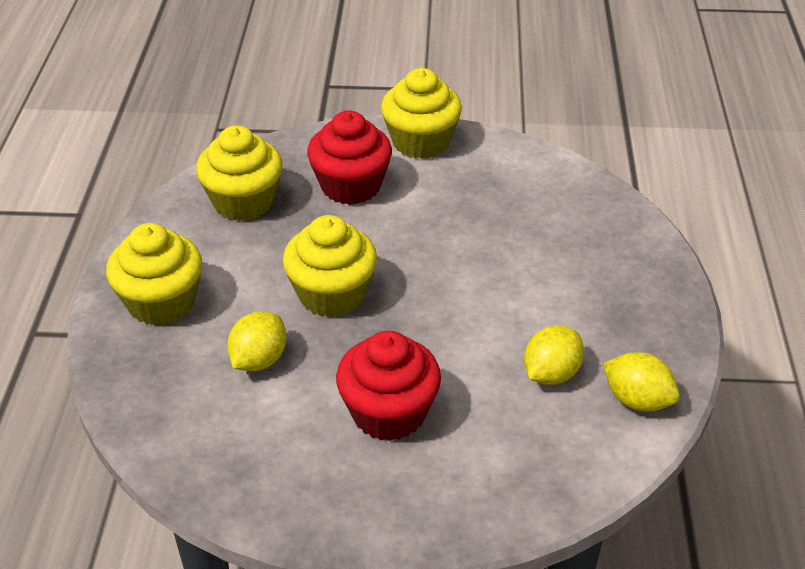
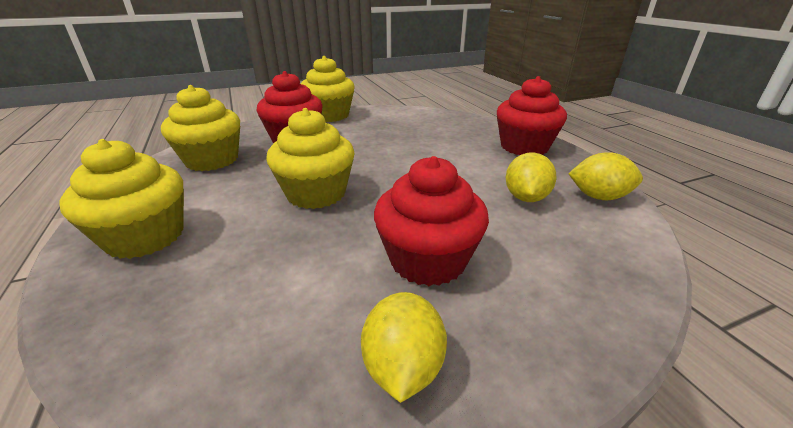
camera: 25 degrees left, 10 degrees down
yellow lemon [227,312,287,371] -> yellow lemon moved to [361,292,447,403]
none -> red cupcake [497,76,567,155]

